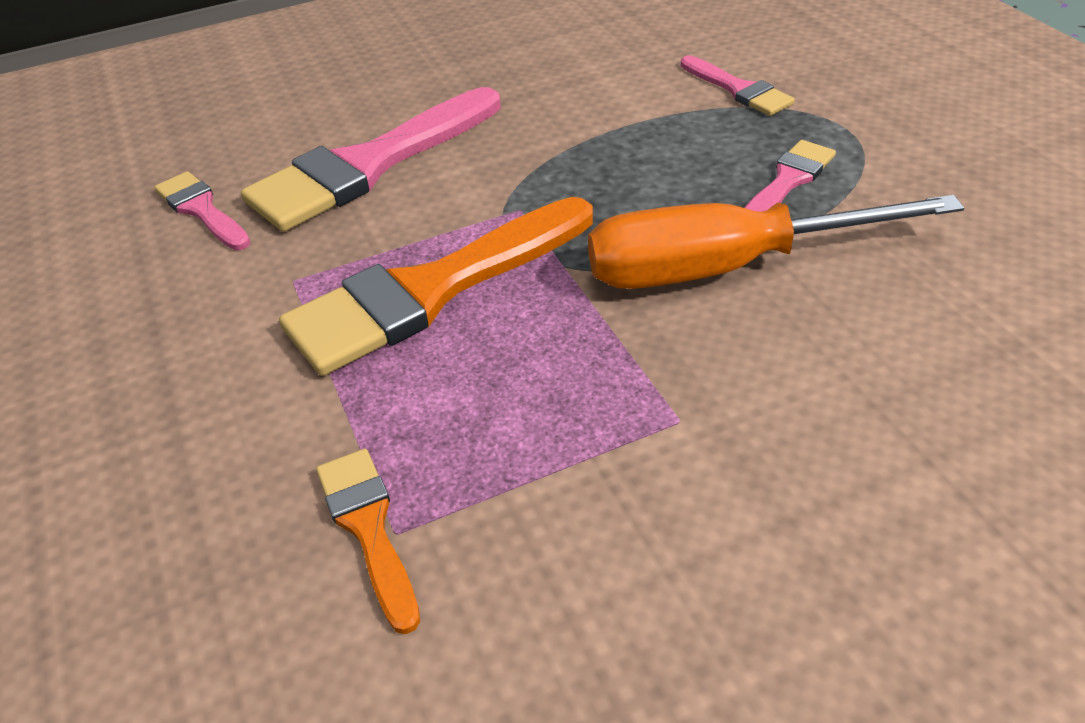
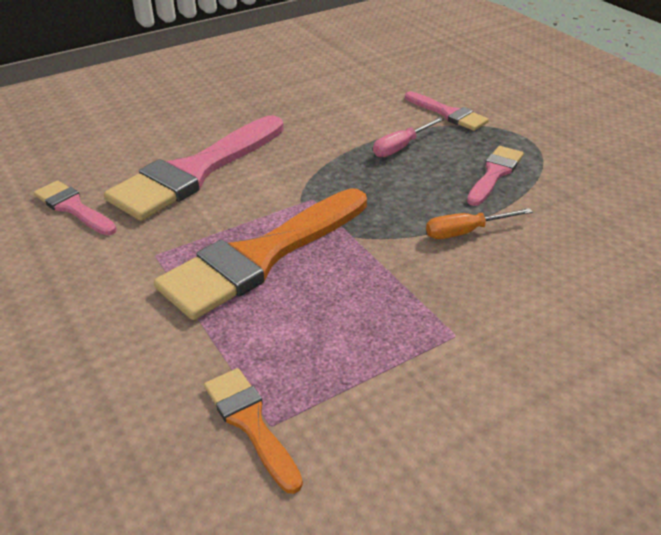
camera: 10 degrees left, 5 degrees down
orange screwdriver [588,195,964,289] -> orange screwdriver [426,208,533,239], size x0.43
none -> pink screwdriver [373,117,444,157]

